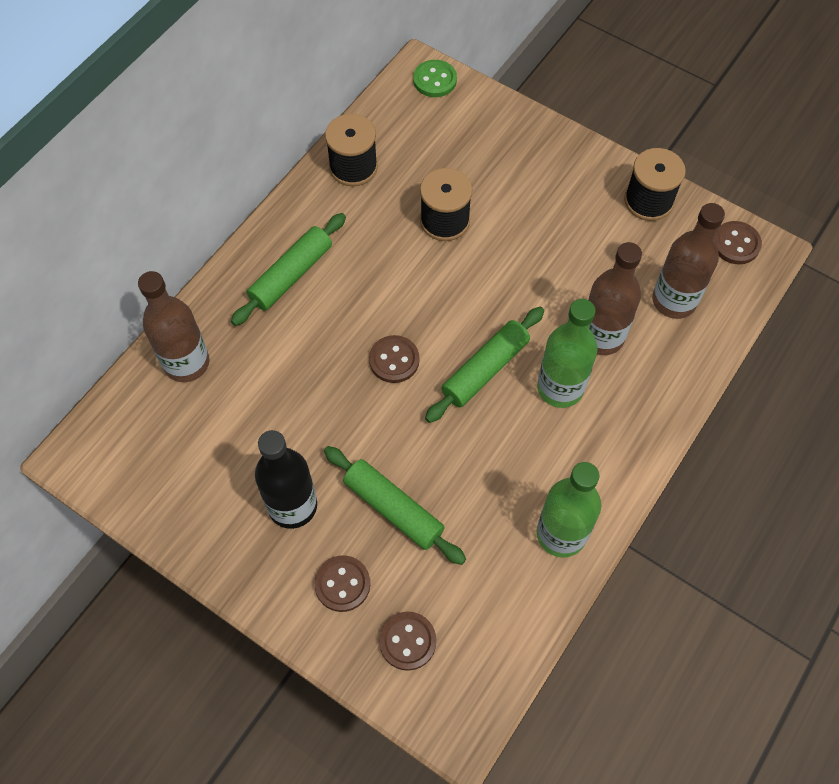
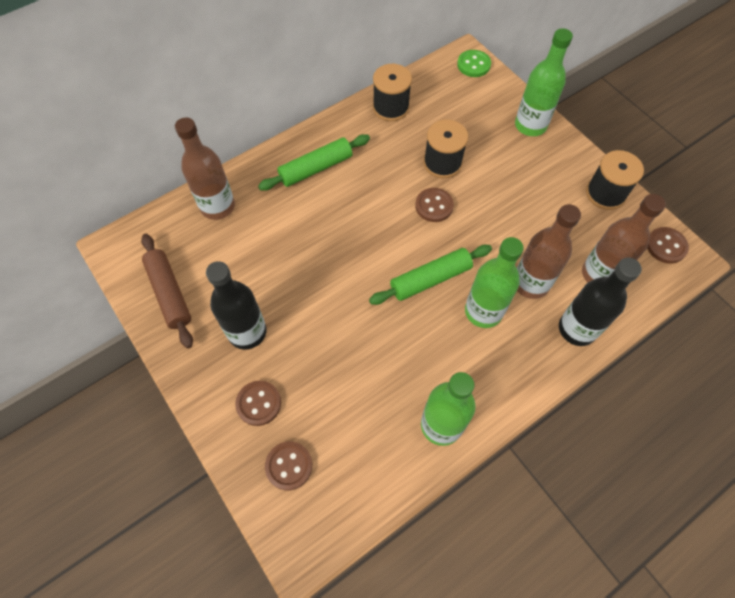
camera: 20 degrees right, 0 degrees up
green rolling pin [324,446,466,565] -> none
brown button [369,335,419,383] -> brown button moved to [415,188,454,222]
none -> brown rolling pin [141,234,193,348]
none -> green bottle [515,28,573,136]
none -> black bottle [559,258,642,346]

